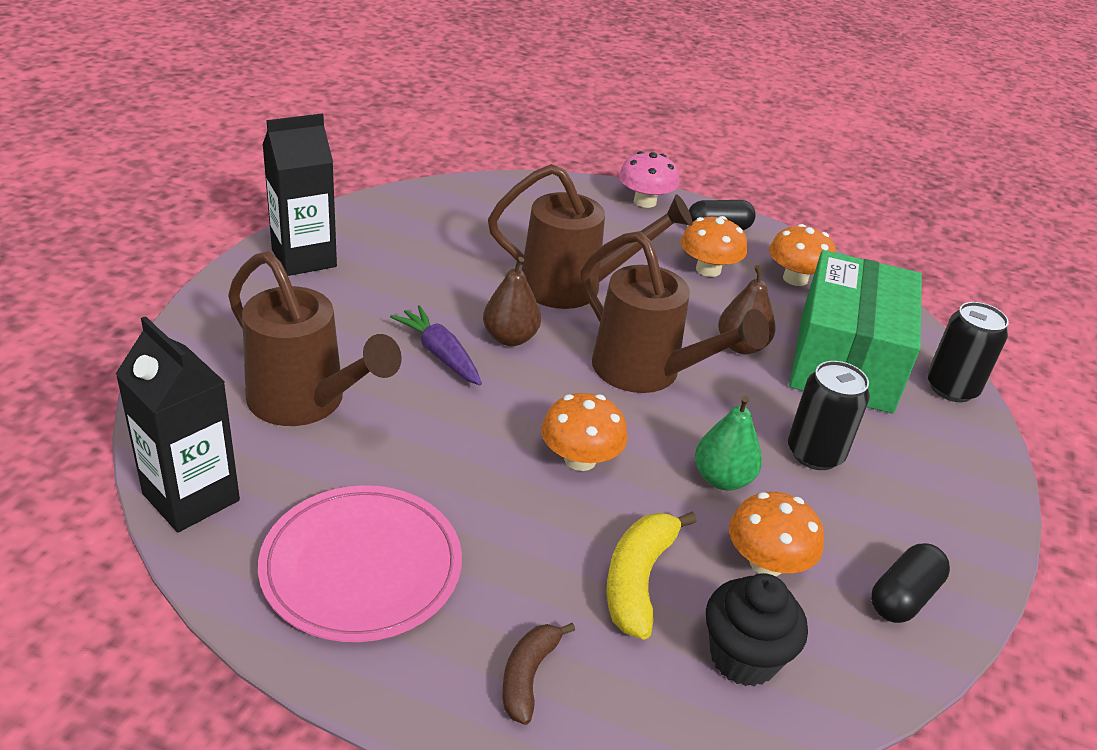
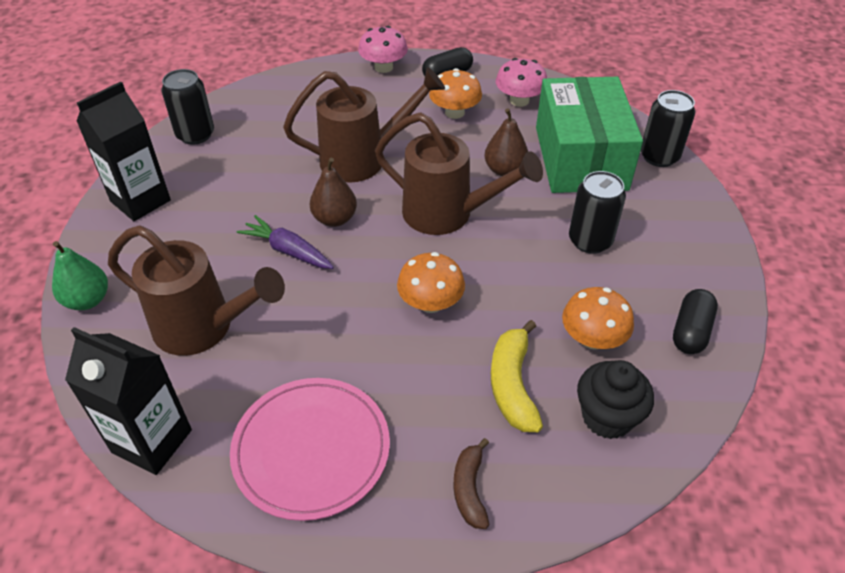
camera: 15 degrees left, 10 degrees up
green pear [695,396,762,491] -> green pear moved to [52,241,108,310]
orange mushroom [769,224,836,286] -> pink mushroom [496,58,547,107]
none -> black can [161,69,214,145]

